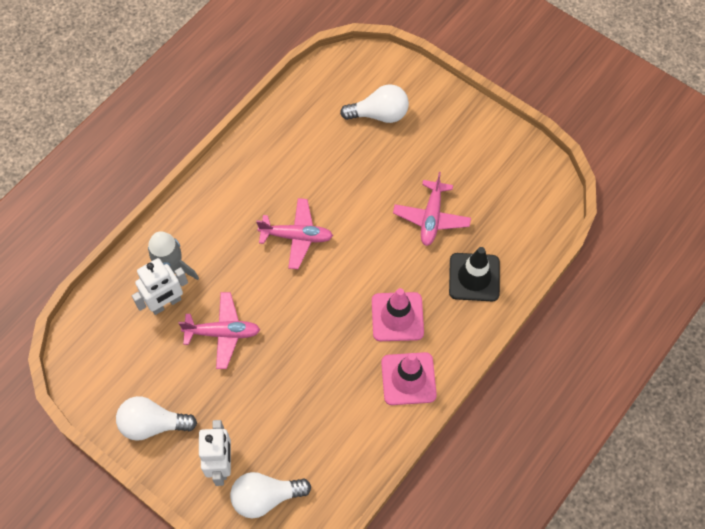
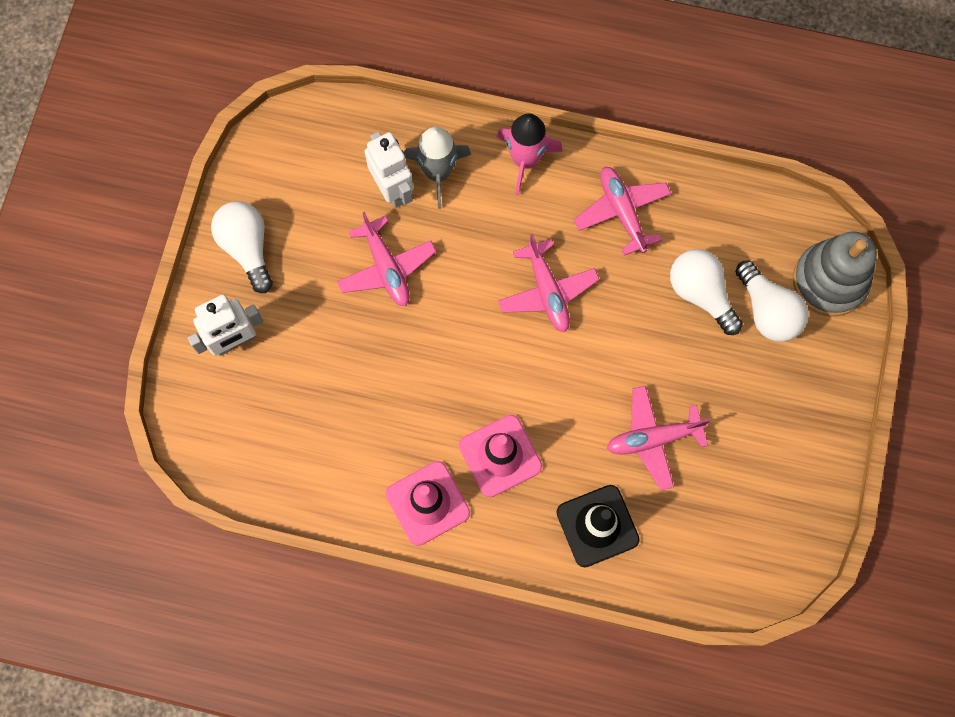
camera: 65 degrees right, 10 degrees up
white robot [132,258,188,315] -> white robot turned 150 degrees counterclockwise [364,131,413,208]
white light bulb [230,472,311,518] -> white light bulb moved to [670,249,743,335]
none -> pink rocket [497,114,563,196]
none -> pink plane [574,167,672,256]
none -> grey stacking toy [793,231,877,316]

